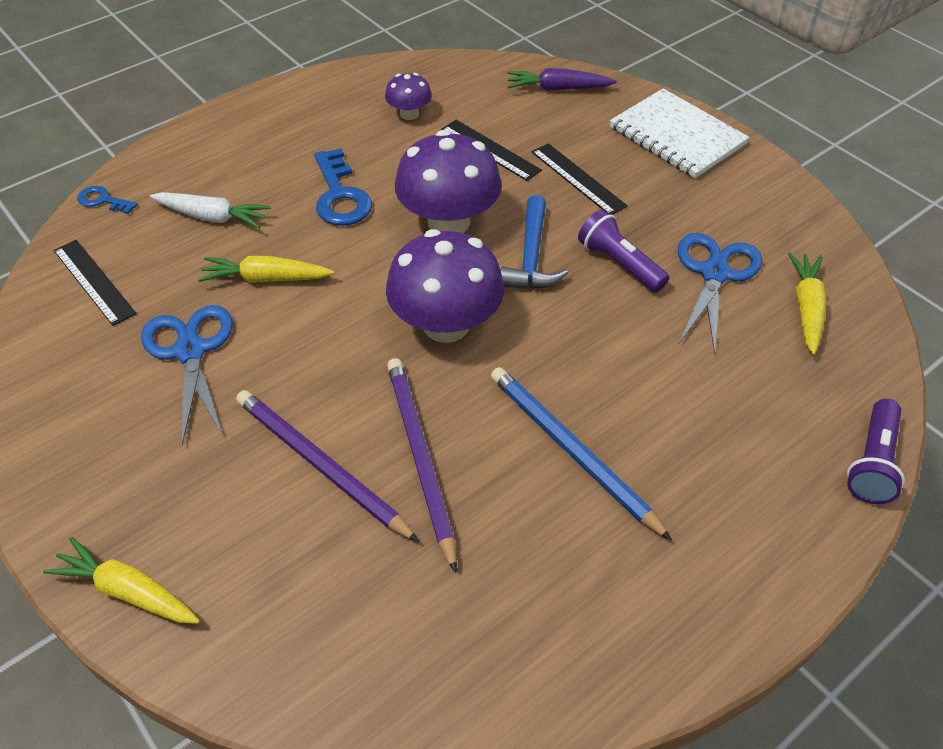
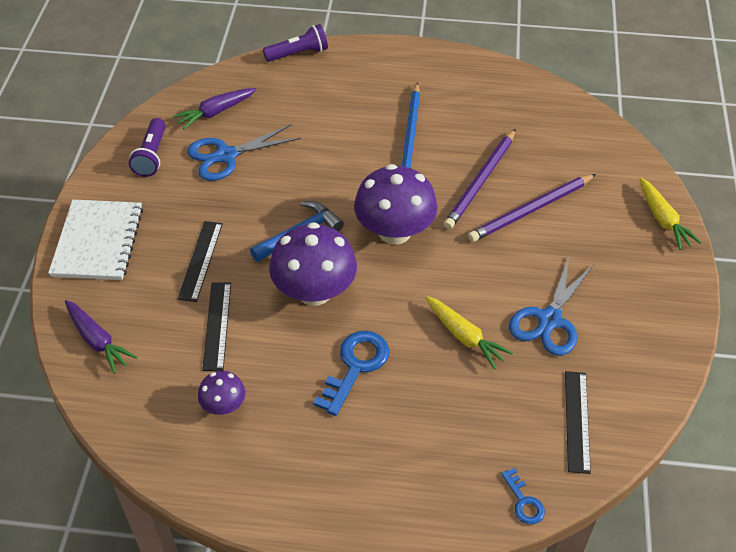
camera: 135 degrees left, 0 degrees up
white carrot [149,192,271,228] -> none
purple pencil [236,390,419,542] -> purple pencil turned 60 degrees clockwise [468,174,596,242]
purple flashlight [578,210,669,292] -> purple flashlight moved to [129,118,166,177]
yellow carrot [788,252,826,355] -> purple carrot [173,88,257,130]

